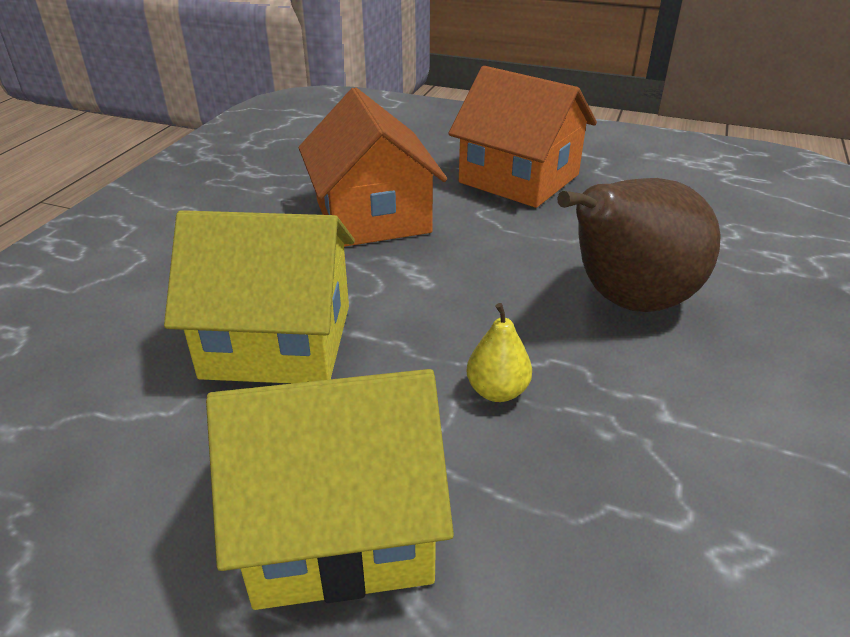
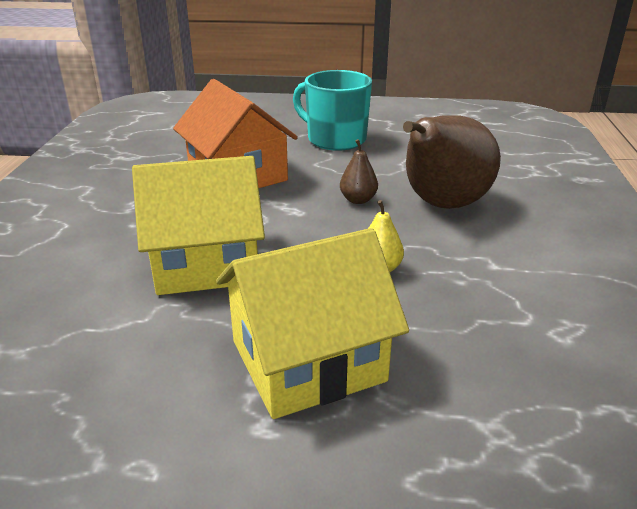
camera: 15 degrees left, 5 degrees down
orange house [449,66,597,208] -> turquoise mug [293,70,372,151]
none -> brown pear [340,139,378,204]

